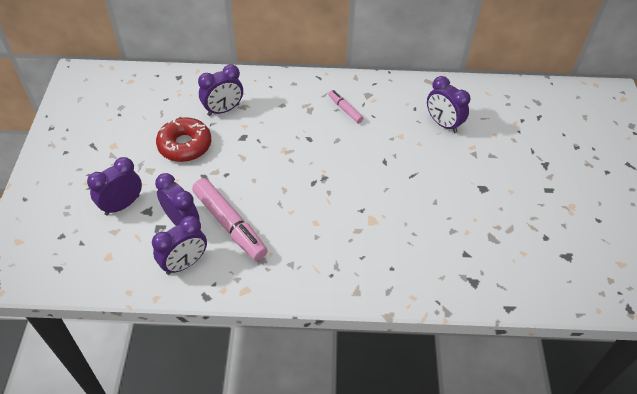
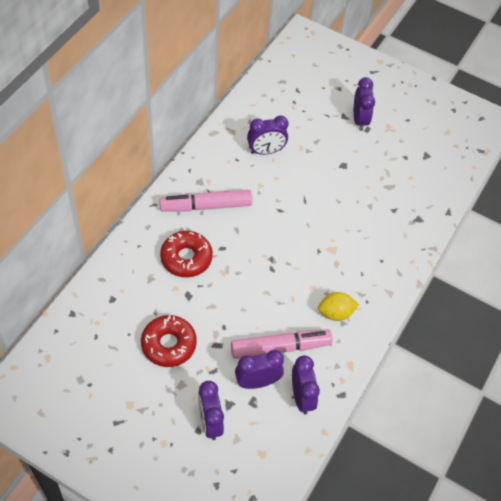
camera: 65 degrees left, 5 degrees up
purple clock [198,64,243,116] -> purple clock moved to [354,77,375,131]
pink marker [328,90,364,123] -> pink marker [160,190,252,212], size x1.96
none -> red donut [160,231,213,277]
none -> yellow lemon [318,292,359,321]

